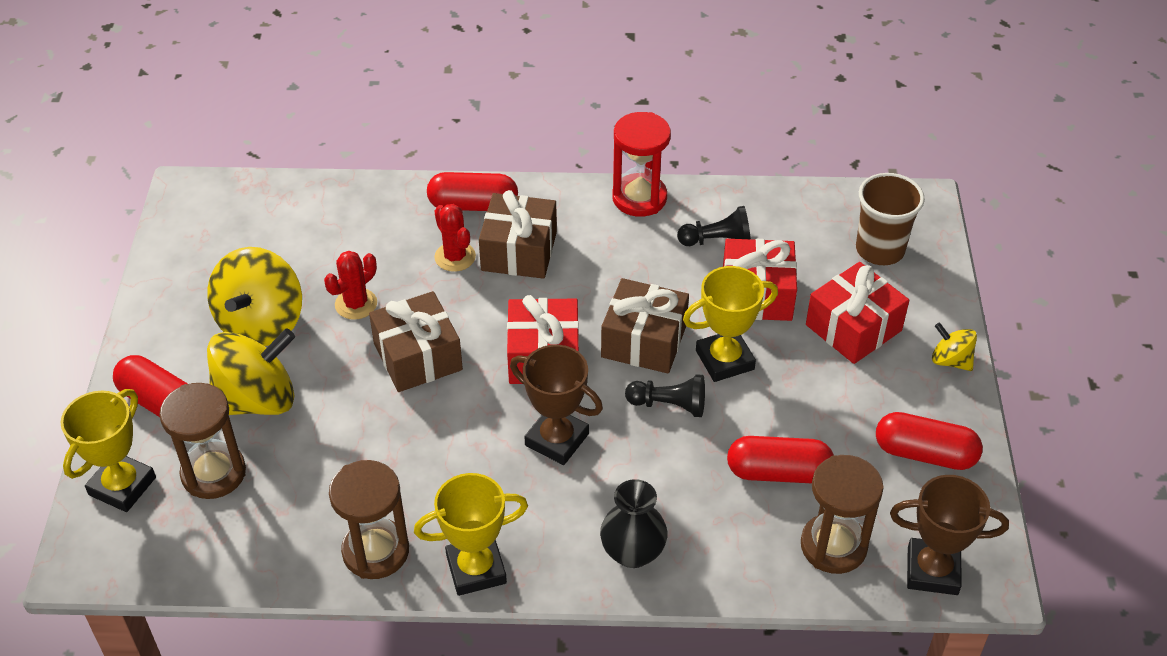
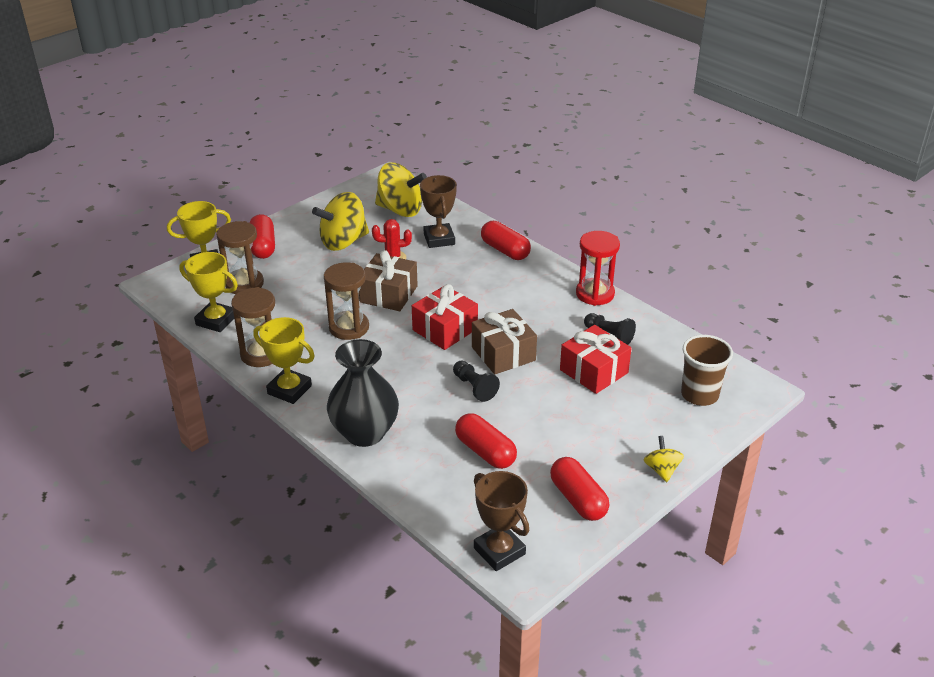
camera: 45 degrees right, 10 degrees down
yellow spinning top [207,328,295,415] -> yellow spinning top moved to [375,163,427,217]
red cactus [434,204,476,272] -> none
brown gift [479,190,557,279] -> none
brown trophy [510,345,603,465] -> brown trophy moved to [420,175,457,248]
black vase [600,479,667,568] -> black vase [327,339,399,447], size x1.58
yellow trophy [683,266,778,382] -> yellow trophy moved to [179,252,238,332]
brown hourglass [801,455,883,574] -> brown hourglass moved to [324,262,369,340]
red gift [806,262,909,364] -> none

